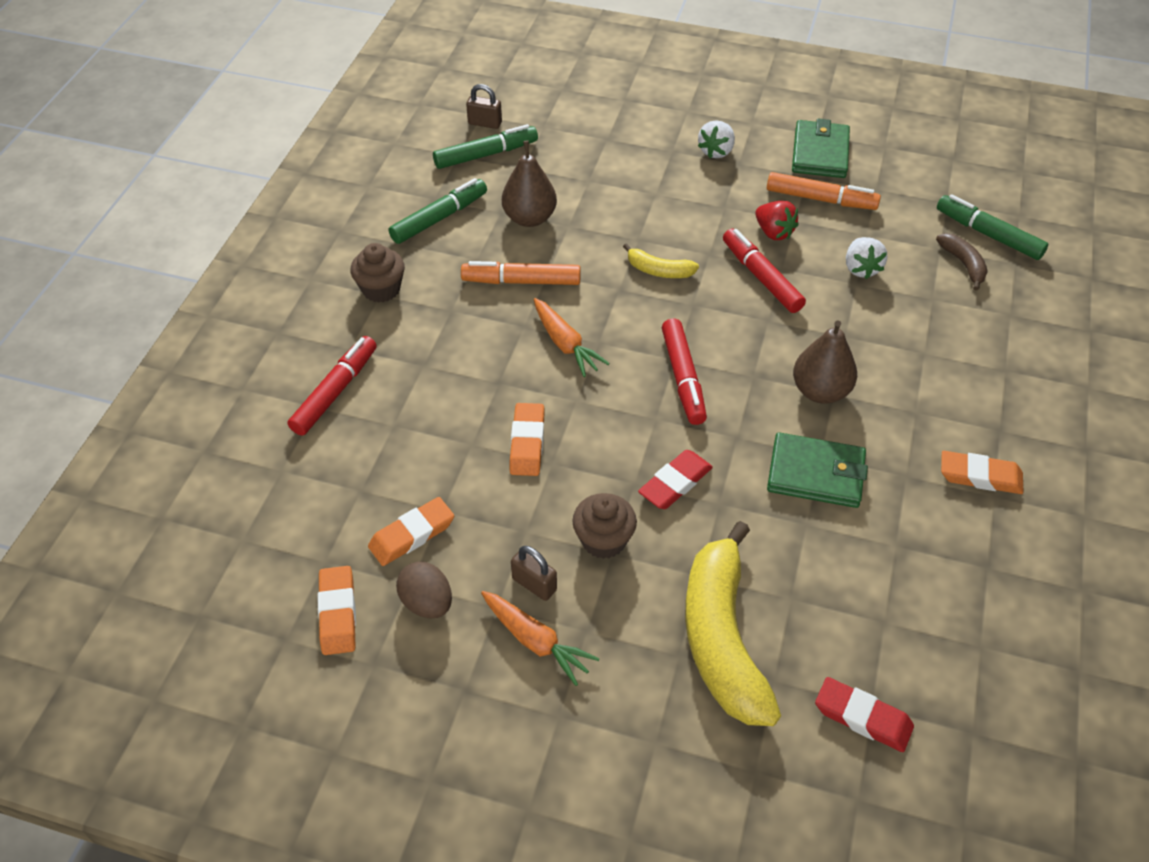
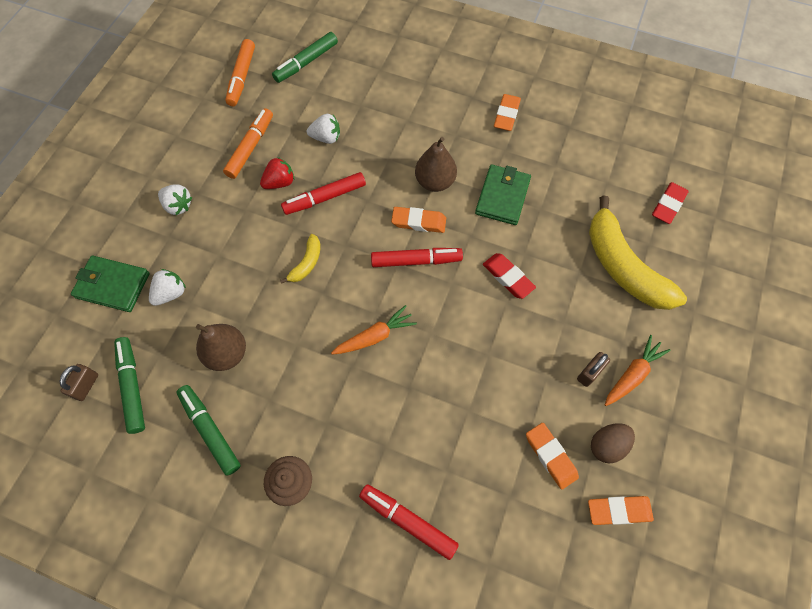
camera: 85 degrees left, 15 degrees up
orange marker [461,261,581,285] -> orange marker moved to [225,39,255,106]
orange eraser [509,403,545,476] -> orange eraser moved to [391,207,446,233]
brown cupcake [572,493,637,559] -> none
yellow banana [685,521,781,726] -> yellow banana turned 60 degrees clockwise [589,196,687,310]
green wallet [792,119,850,178] -> green wallet moved to [71,255,150,312]
brown banana [936,233,988,291] -> none
none -> white strawberry [149,269,186,306]

